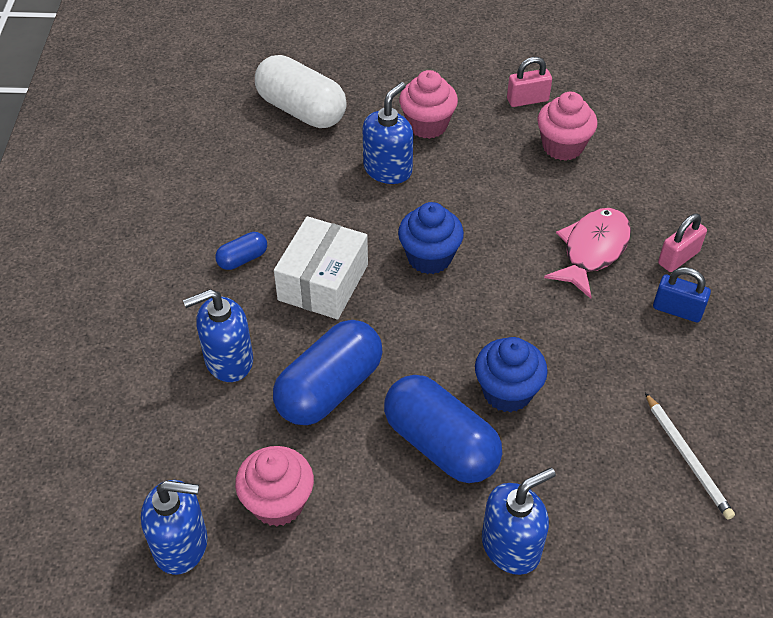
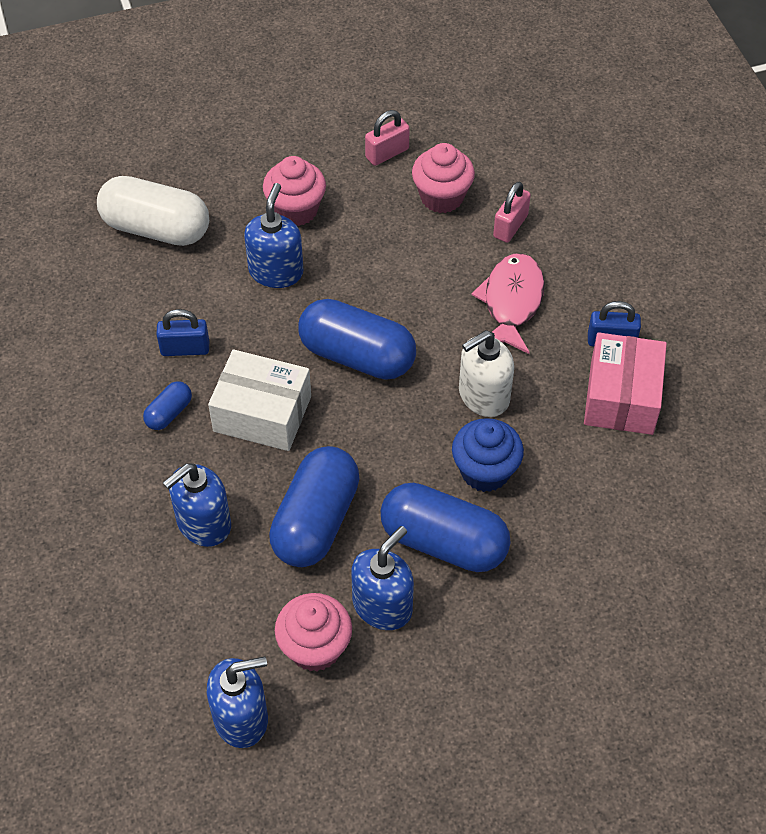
camera: 20 degrees left, 5 degrees up
white box [274,216,368,319] -> white box turned 75 degrees counterclockwise [208,349,311,451]
blue cupcake [398,202,464,274] -> blue capsule [299,299,416,380]
blue soap dispenser [482,468,556,575] -> blue soap dispenser moved to [351,526,414,630]
white pencil [645,393,735,520] -> none
pink padlock [658,214,707,272] -> pink padlock moved to [493,182,531,243]
none -> blue padlock [156,309,209,356]
none -> white soap dispenser [459,330,514,417]
none -> pink box [584,332,667,435]

